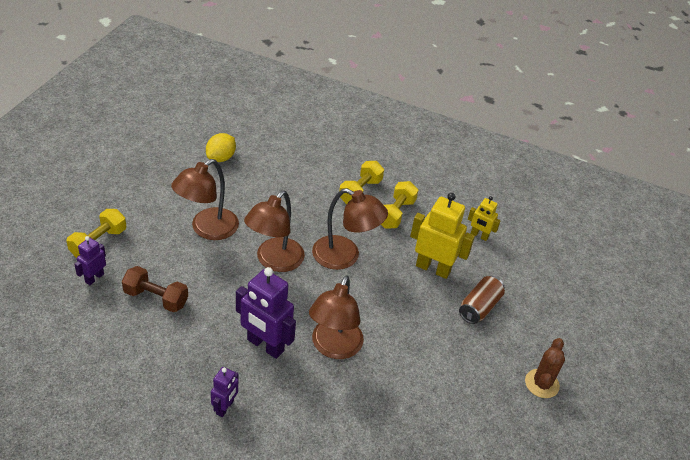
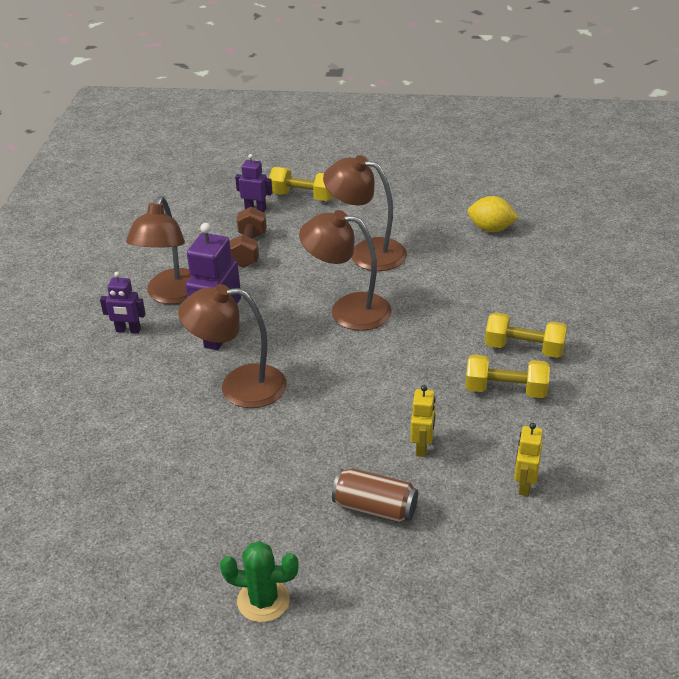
camera: 80 degrees right, 5 degrees down
brown lamp [312,188,388,270] -> brown lamp moved to [126,196,191,304]
yellow robot [410,193,475,279] -> yellow robot [411,385,436,457], size x0.55
brown cactus [525,338,565,398] -> green cactus [220,541,299,622]

